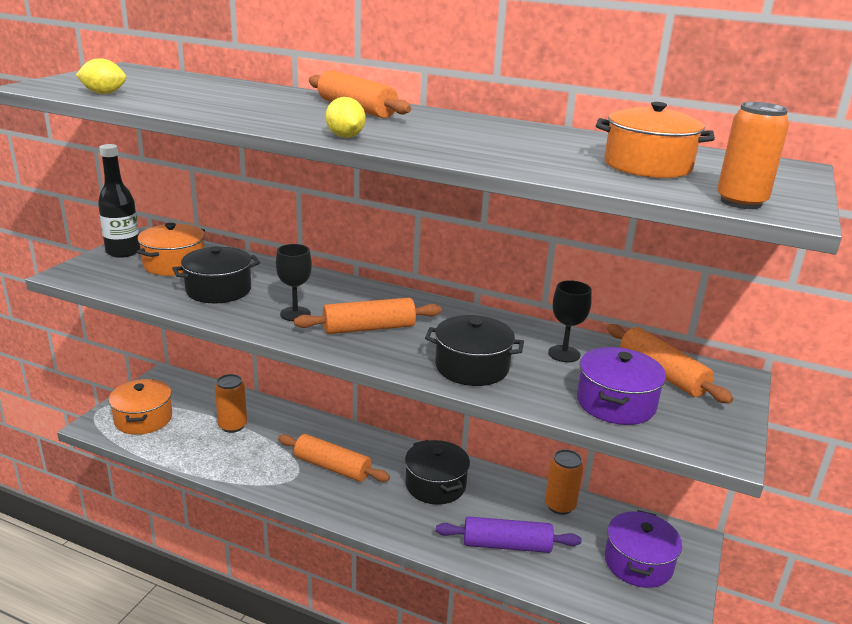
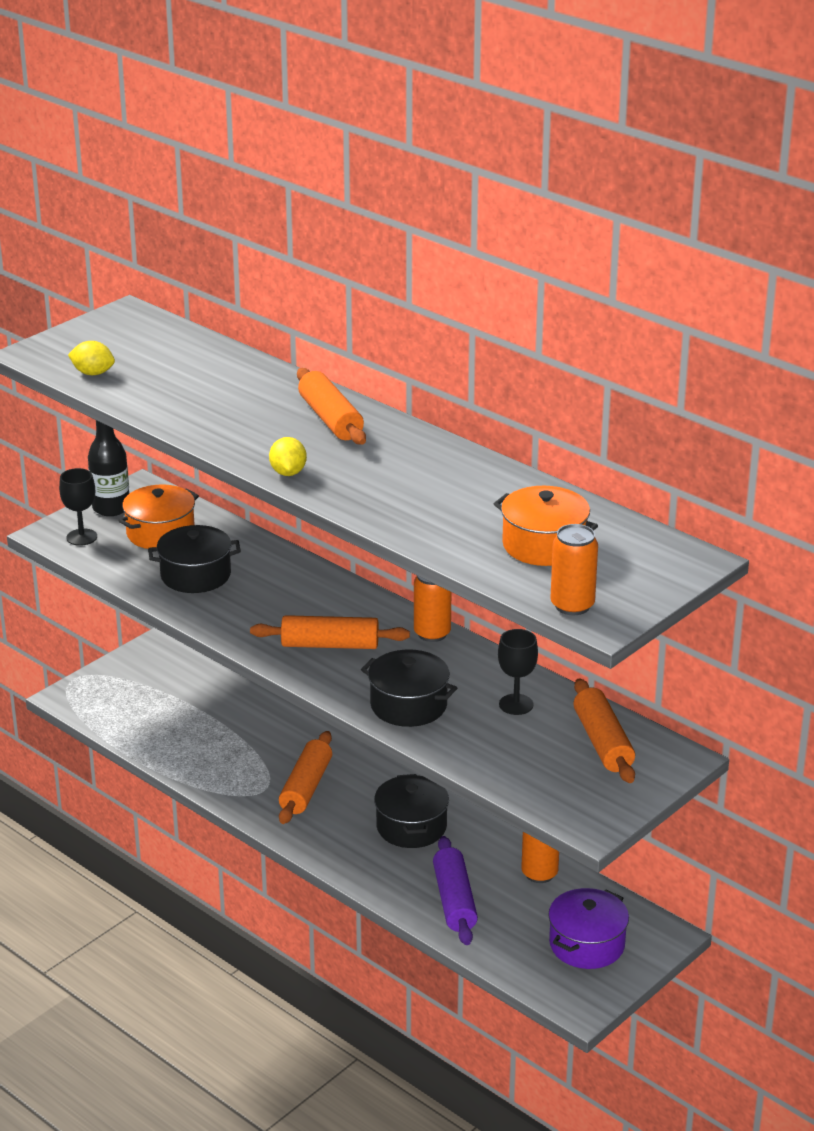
camera: 20 degrees right, 5 degrees up
orange pot [109,379,172,435] -> none
orange can [215,374,247,433] -> orange can moved to [414,576,451,642]
black goblet [276,244,312,321] -> black goblet moved to [59,468,97,546]
orange rolling pin [278,434,390,482] -> orange rolling pin turned 60 degrees clockwise [279,731,332,824]
purple rolling pin [436,516,582,553] -> purple rolling pin turned 60 degrees clockwise [433,836,478,945]
purple pot [577,347,666,425] -> none

